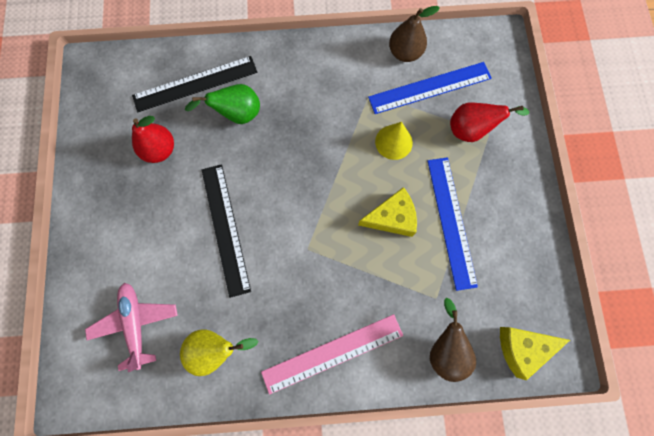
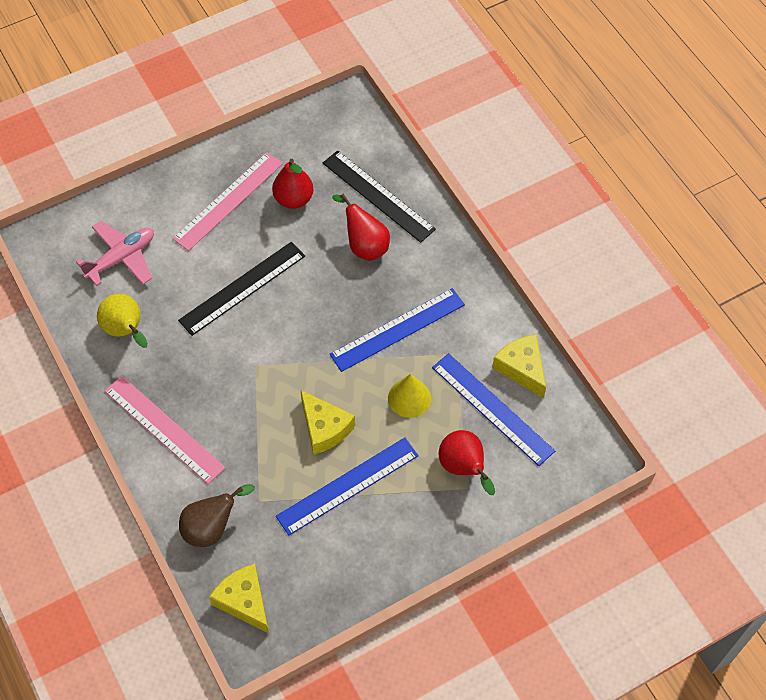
camera: 65 degrees right, 15 degrees down
green pear [185,84,260,124] -> red pear [332,194,390,261]
brown pear [389,6,440,62] -> yellow cheese [492,334,546,398]
none -> pink ruler [172,152,283,251]
none -> blue ruler [330,288,465,372]

